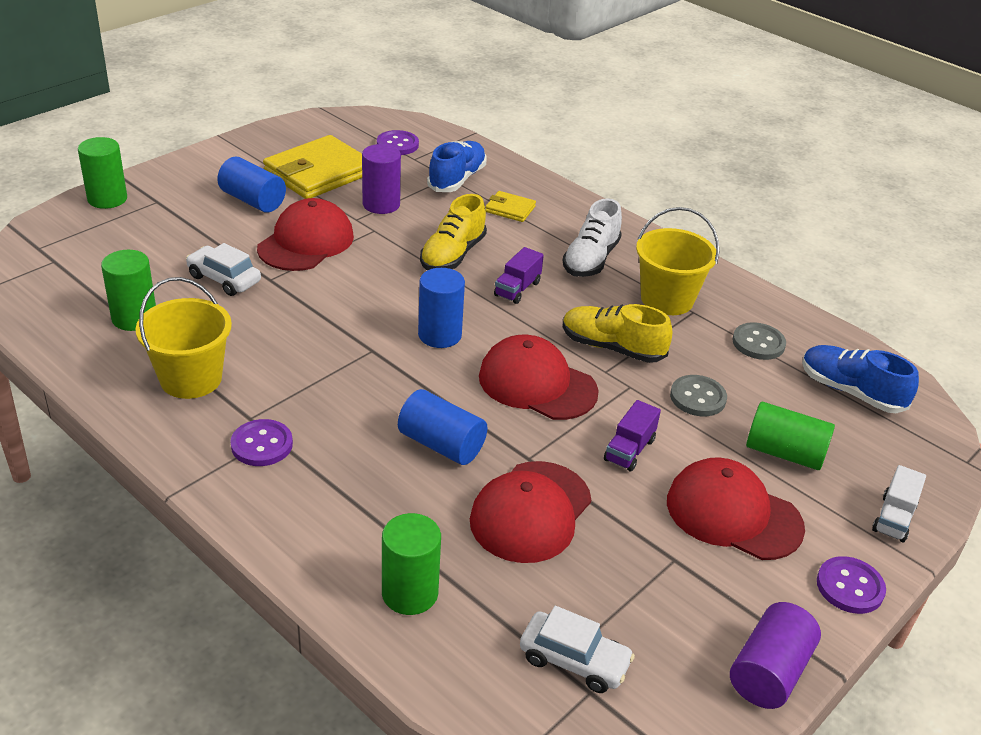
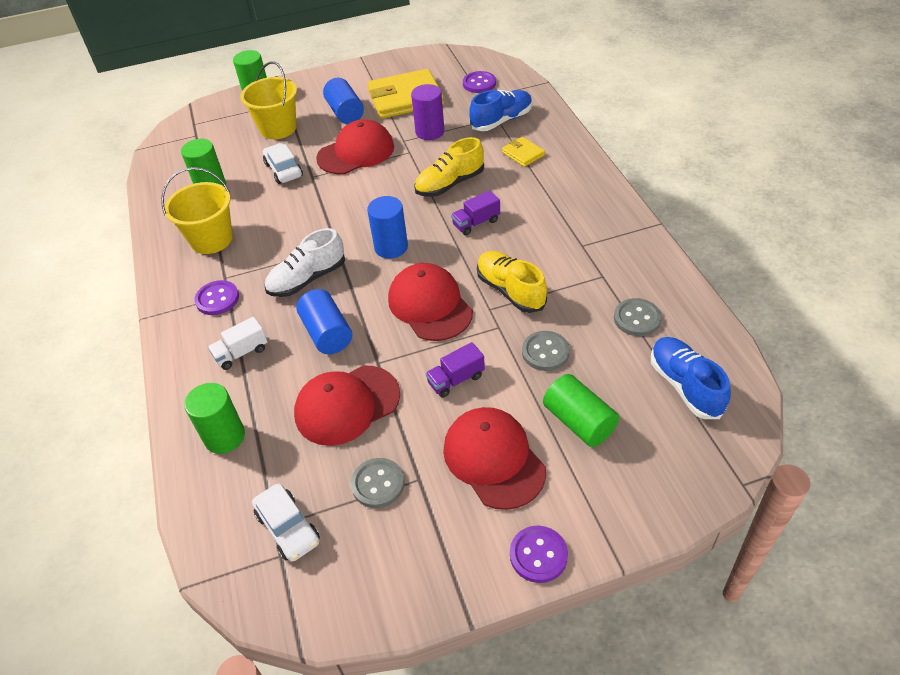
camera: 35 degrees right, 10 degrees up
white shoe [562,198,622,277] -> white shoe moved to [265,228,345,297]
yellow bucket [636,207,719,315] -> yellow bucket moved to [240,61,297,139]
purple cylinder [730,602,821,709] -> none
white truck [872,465,926,542] -> white truck moved to [208,317,267,370]
none -> grey button [351,458,405,508]

